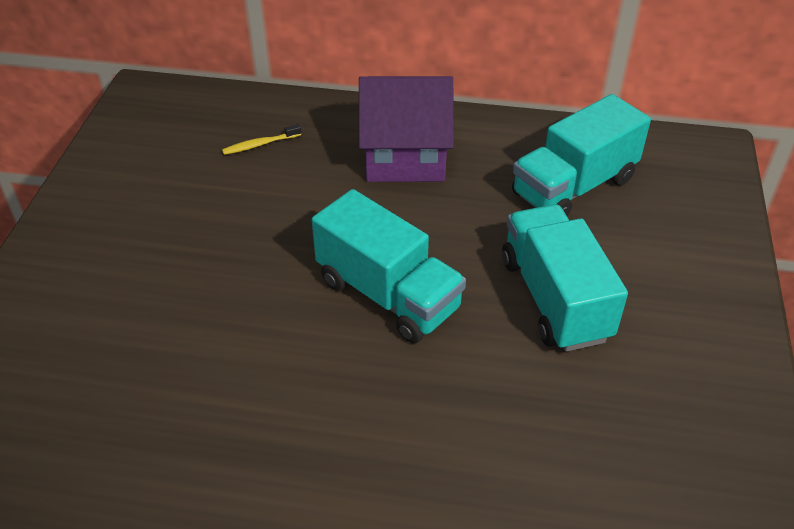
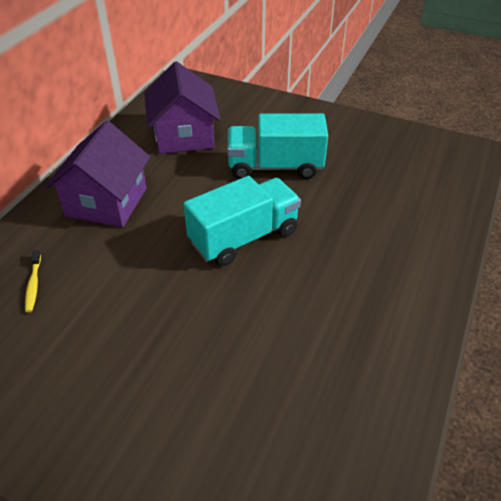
camera: 75 degrees left, 0 degrees up
turquoise truck [512,94,651,216] -> purple house [144,61,220,154]

